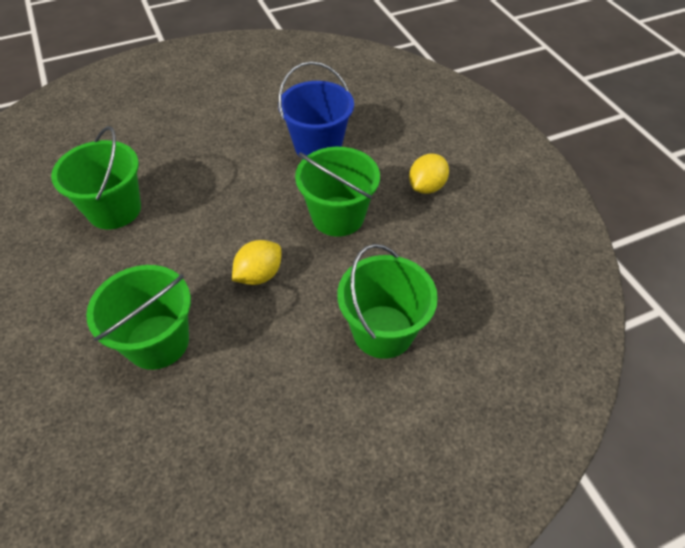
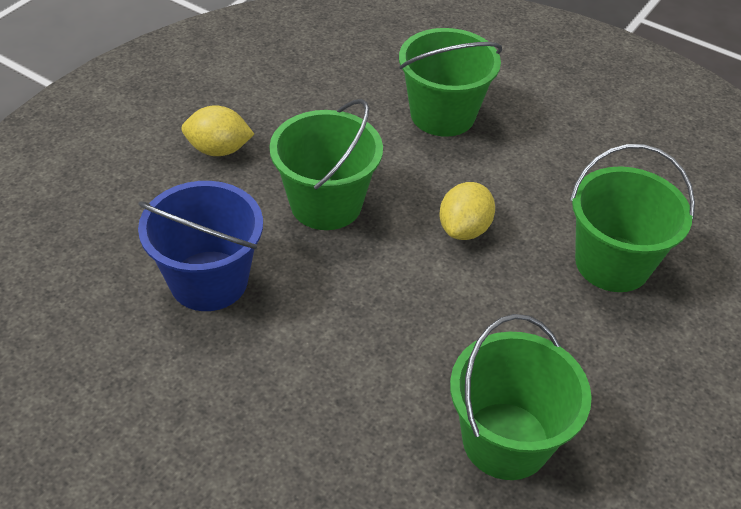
camera: 125 degrees left, 5 degrees down
yellow lemon [232,240,281,285] -> yellow lemon turned 75 degrees counterclockwise [439,182,495,240]

